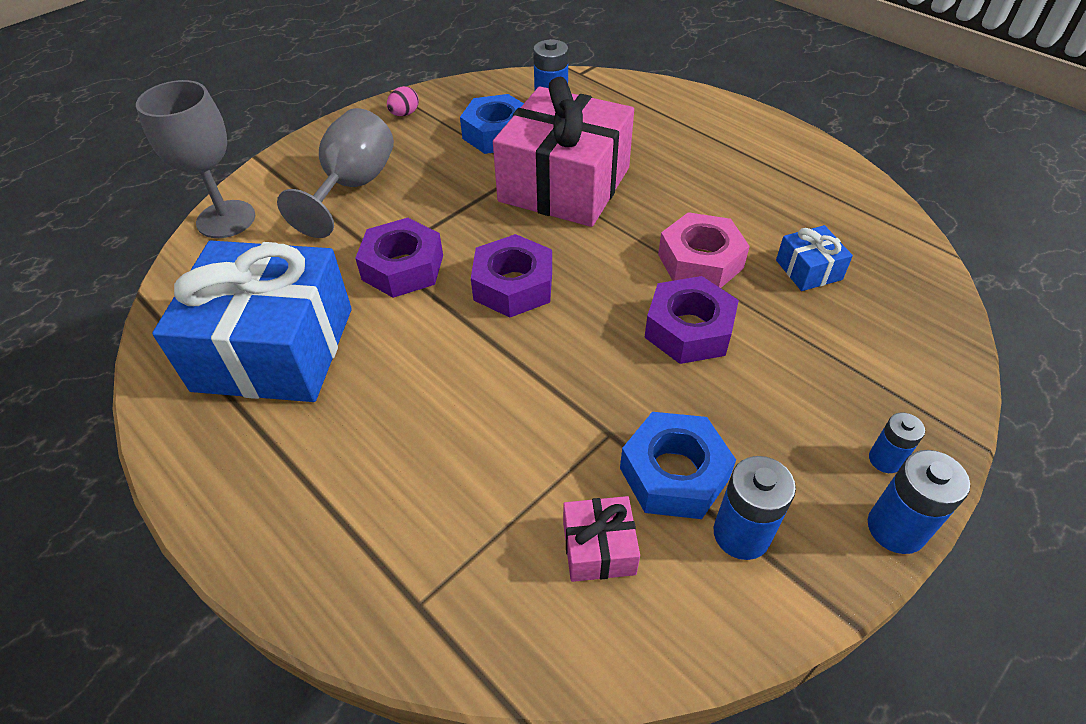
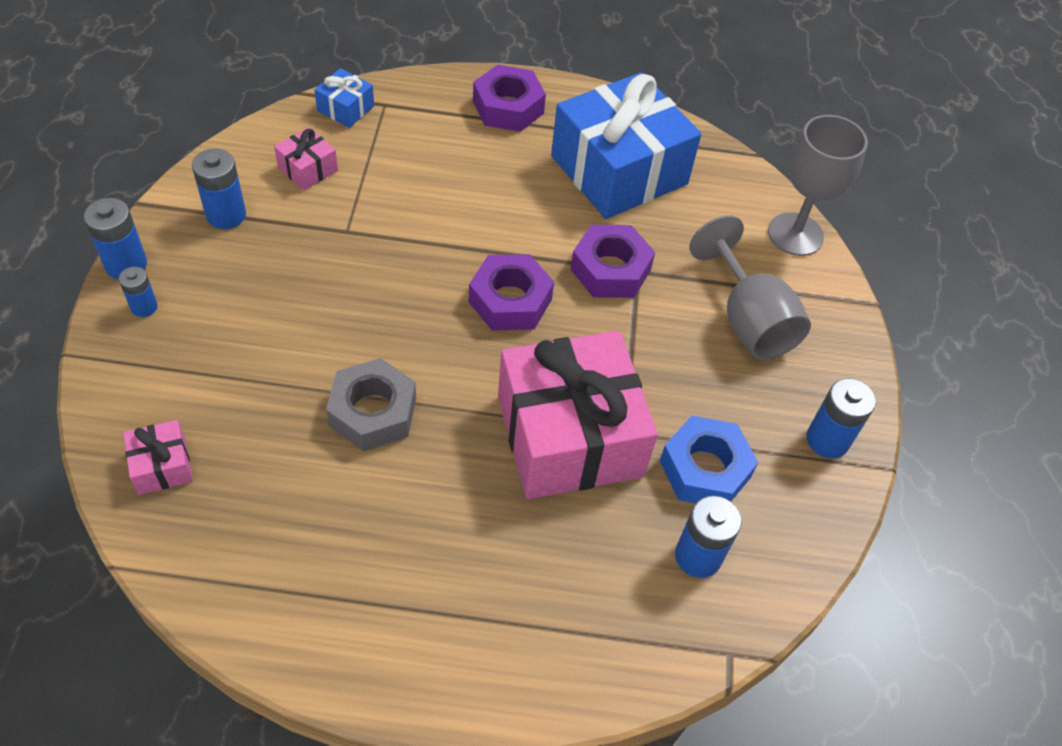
camera: 135 degrees right, 5 degrees up
pink egg [387,86,419,116] -> blue battery [807,378,876,459]
blue nut [620,412,736,519] -> none
purple nut [644,276,739,364] -> purple nut moved to [473,65,546,132]
pink nut [658,212,750,288] -> grey nut [326,358,416,451]
blue gift [776,225,853,291] -> blue gift moved to [314,68,374,128]
none -> pink gift [123,420,193,495]

